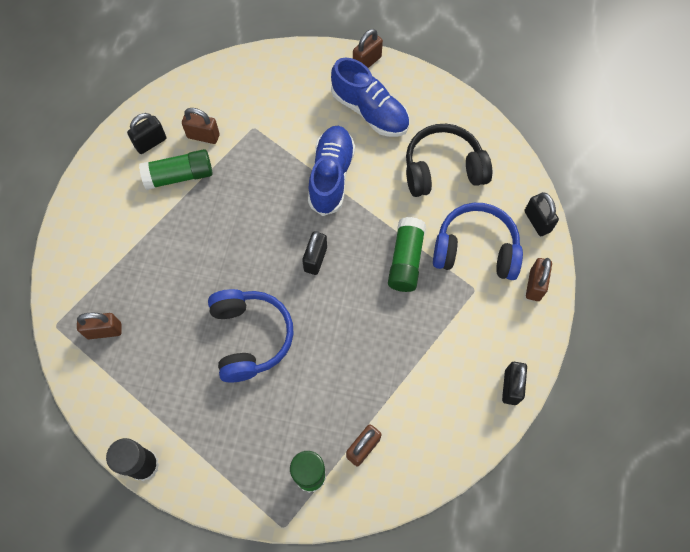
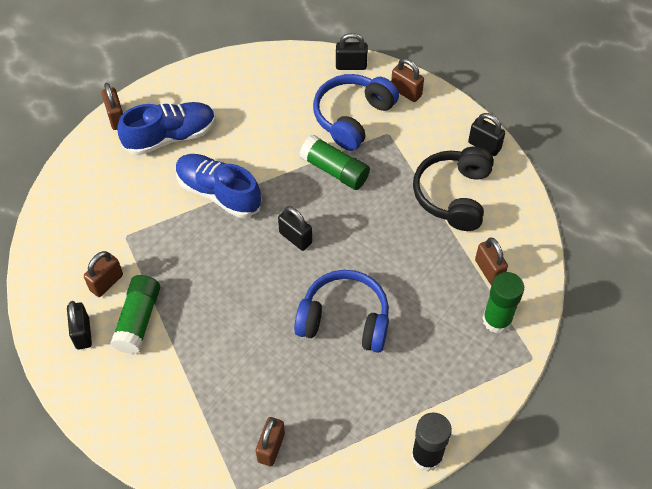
camera: 65 degrees left, 10 degrees down
black headphones [406,124,492,197] -> black headphones moved to [413,146,494,231]

